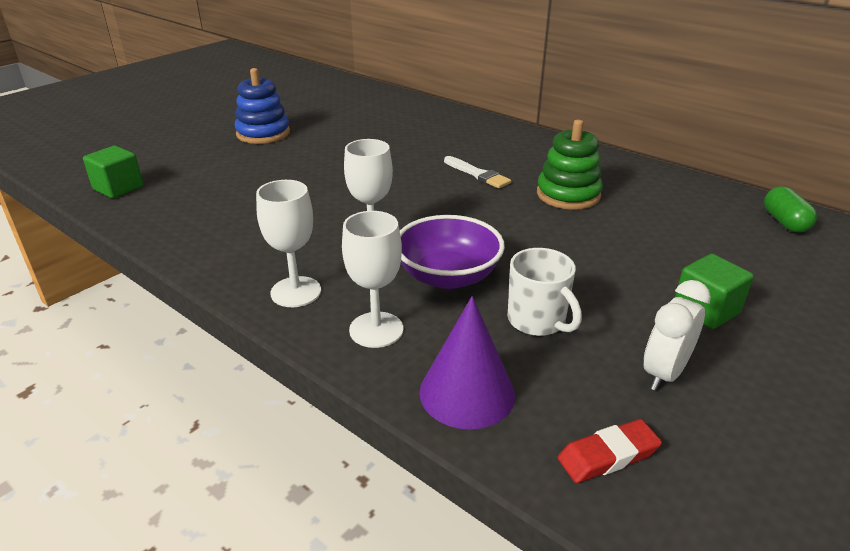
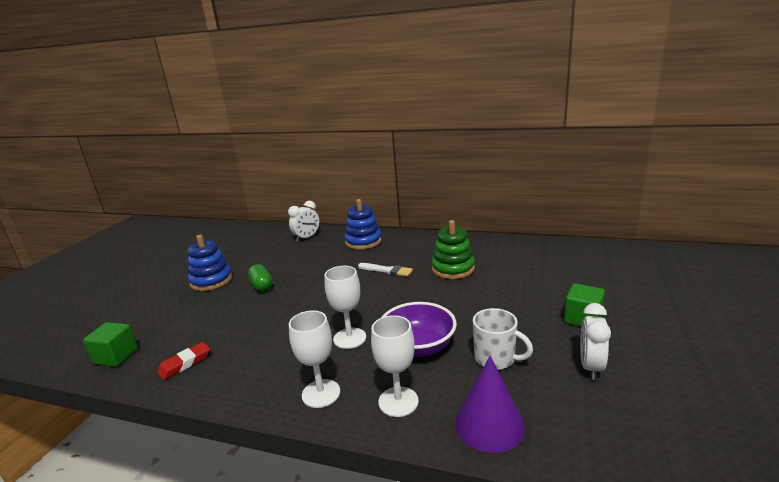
camera: 20 degrees left, 10 degrees down
red eraser [558,419,662,483] -> red eraser moved to [157,342,210,380]
green capsule [764,186,817,233] -> green capsule moved to [248,264,272,291]
none -> white clock [288,201,319,241]
none -> blue stacking toy [344,199,382,250]

